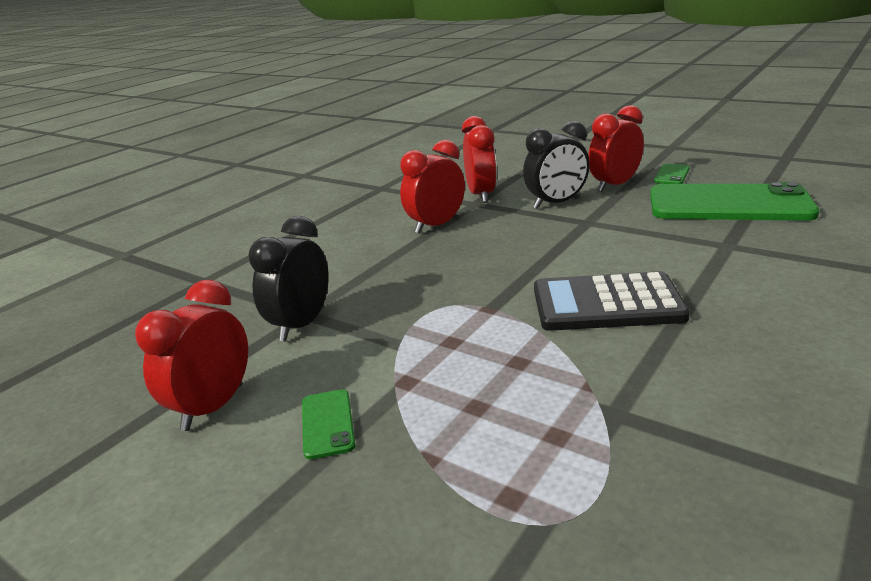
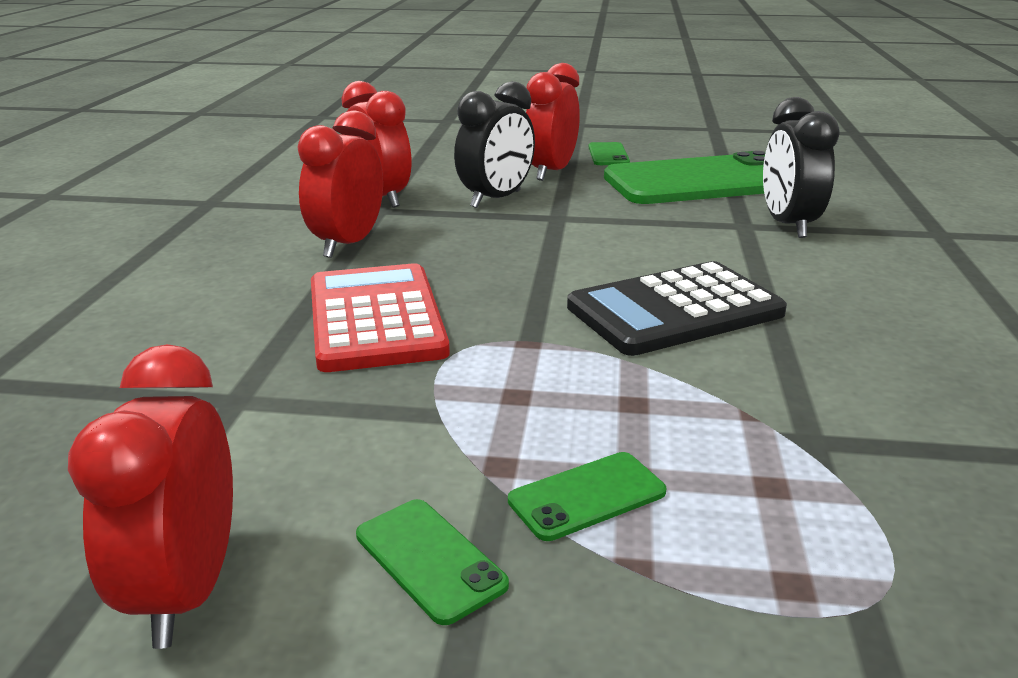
camera: 30 degrees left, 0 degrees up
black clock [248,216,329,342] -> black clock moved to [763,97,840,238]
none -> red calculator [311,263,450,372]
none -> green phone [508,452,666,541]

